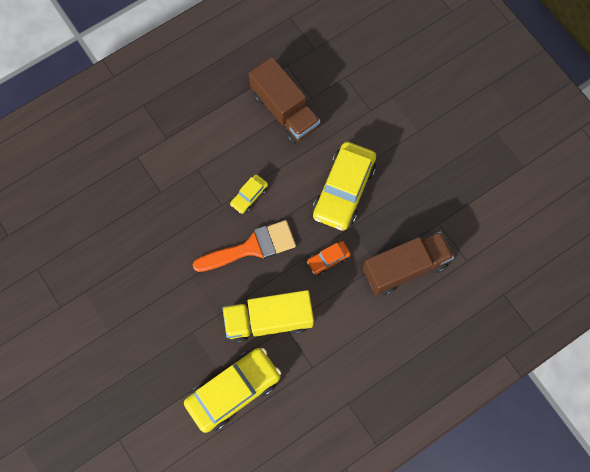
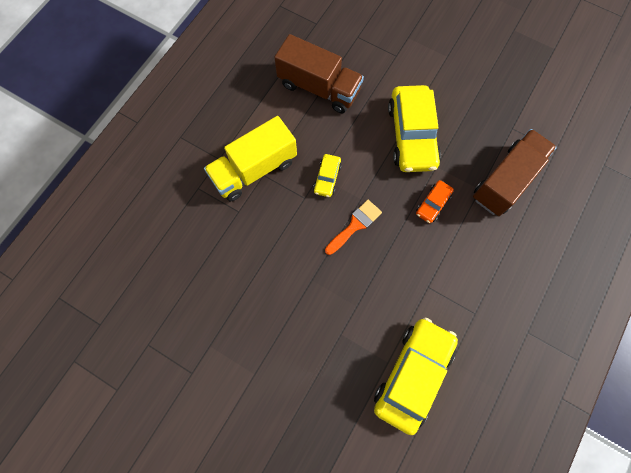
camera: 25 degrees left, 0 degrees up
orange brush [193,220,296,272] -> orange brush [325,200,382,255], size x0.63
yellow truck [222,290,314,343] -> yellow truck moved to [204,116,297,201]

